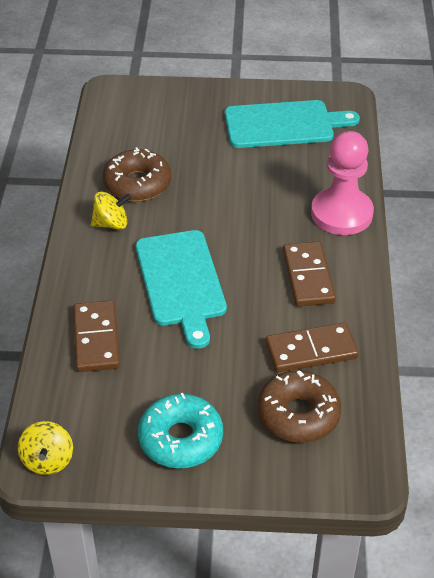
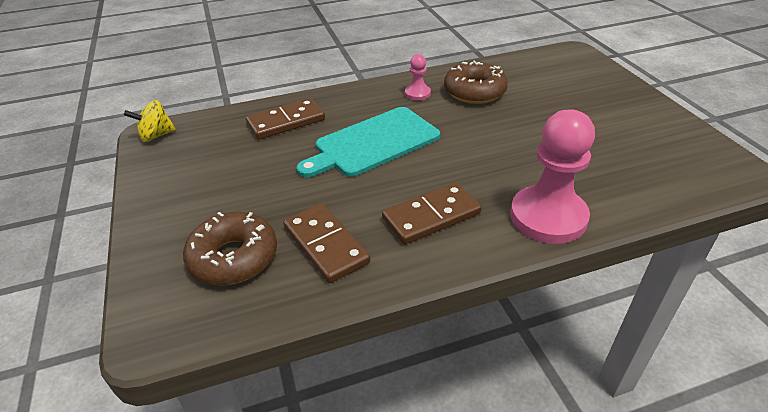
camera: 70 degrees right, 5 degrees down
yellow spinning top [91,191,131,230] -> pink pawn [405,54,431,101]
turquoise donut [138,393,223,468] -> none
turquoise cutting board [225,100,360,148] -> none

